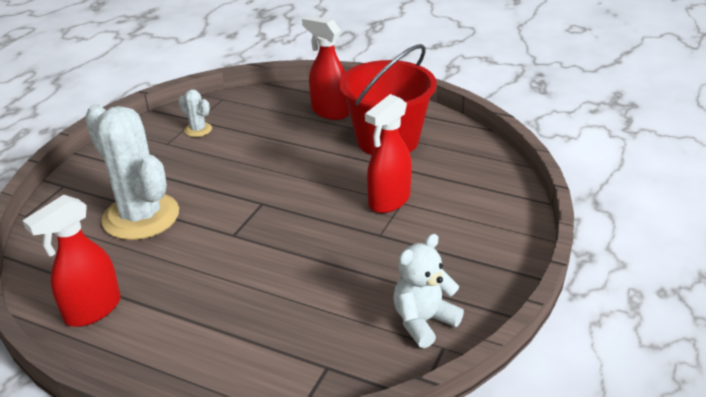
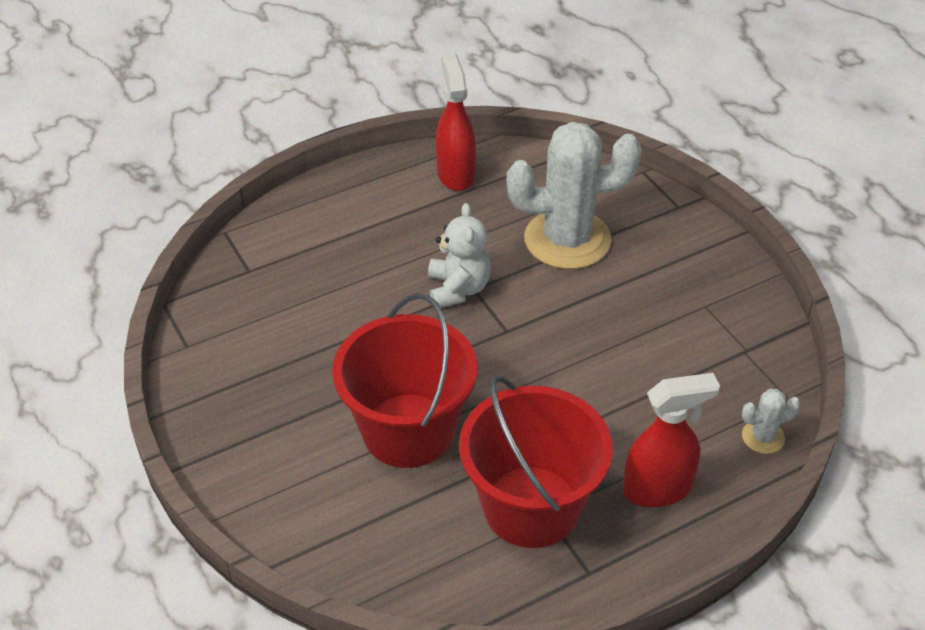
camera: 125 degrees right, 10 degrees up
white cactus [178,89,212,137] -> white cactus moved to [742,389,800,454]
red spray bottle [365,94,412,213] -> red bucket [332,293,478,468]
white teddy bear [393,234,464,348] -> white teddy bear moved to [428,203,491,308]

